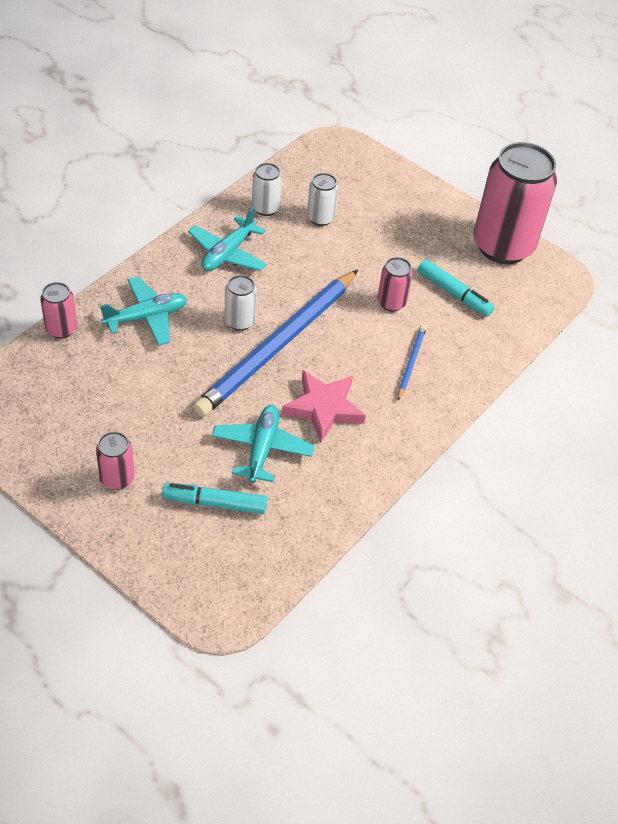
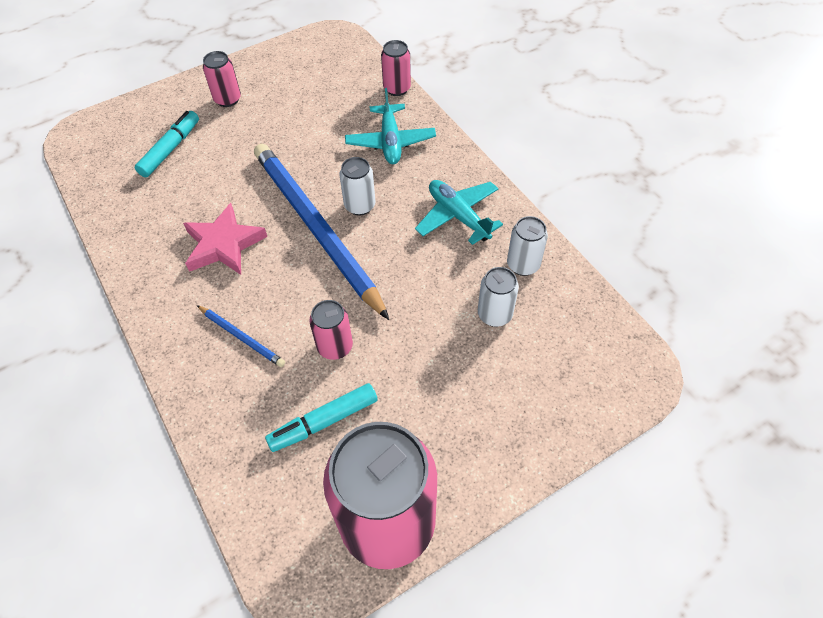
camera: 115 degrees right, 5 degrees up
turquoise plane [212,405,315,483] -> none

